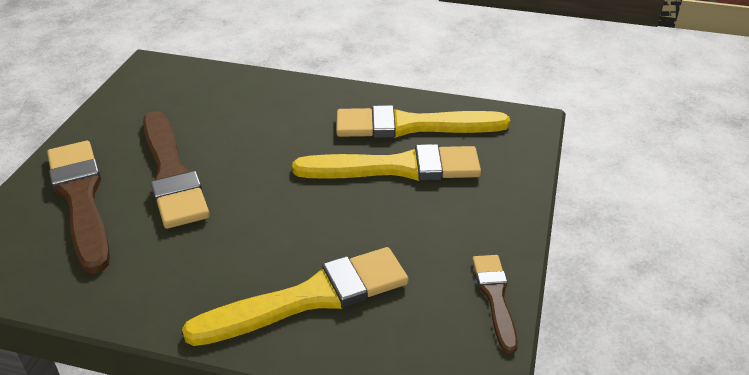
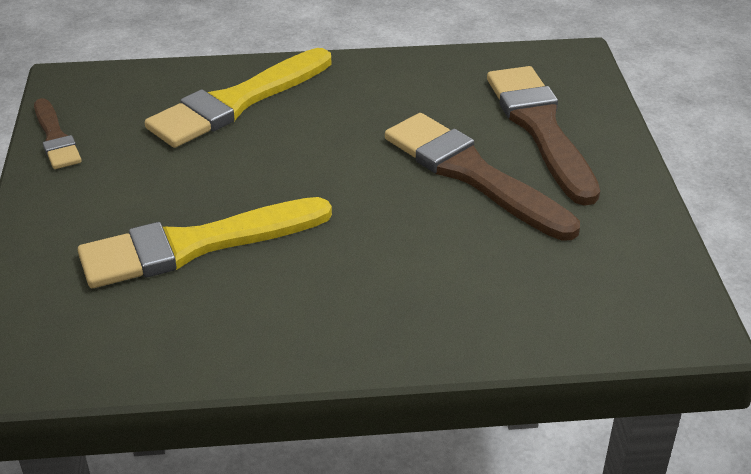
camera: 160 degrees right, 0 degrees up
brown brush [47,141,110,274] -> brown brush turned 150 degrees counterclockwise [487,66,600,206]
yellow brush [336,105,510,138] -> none

